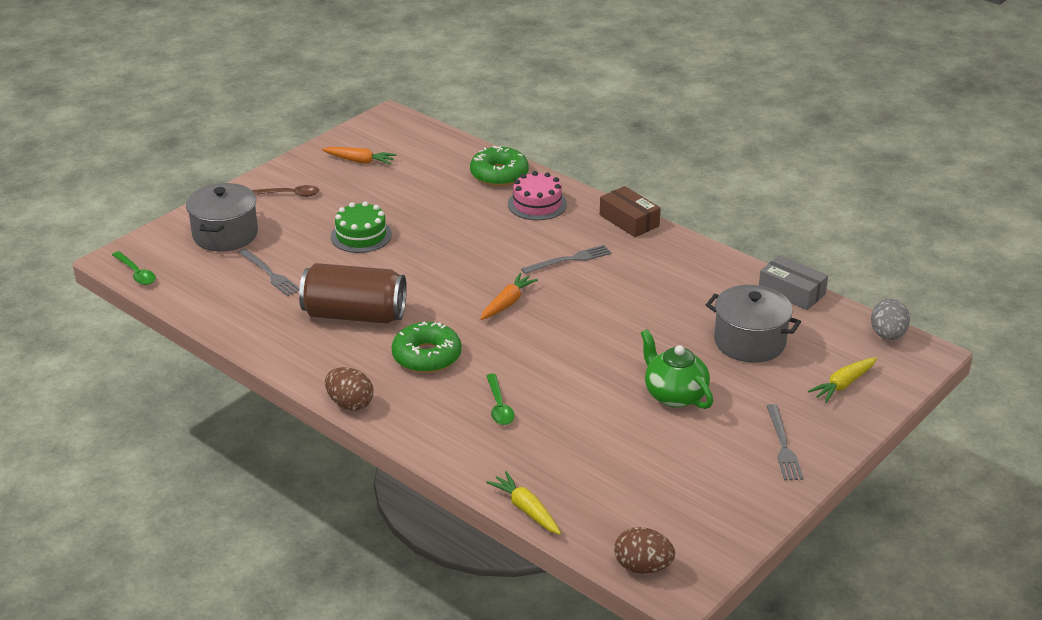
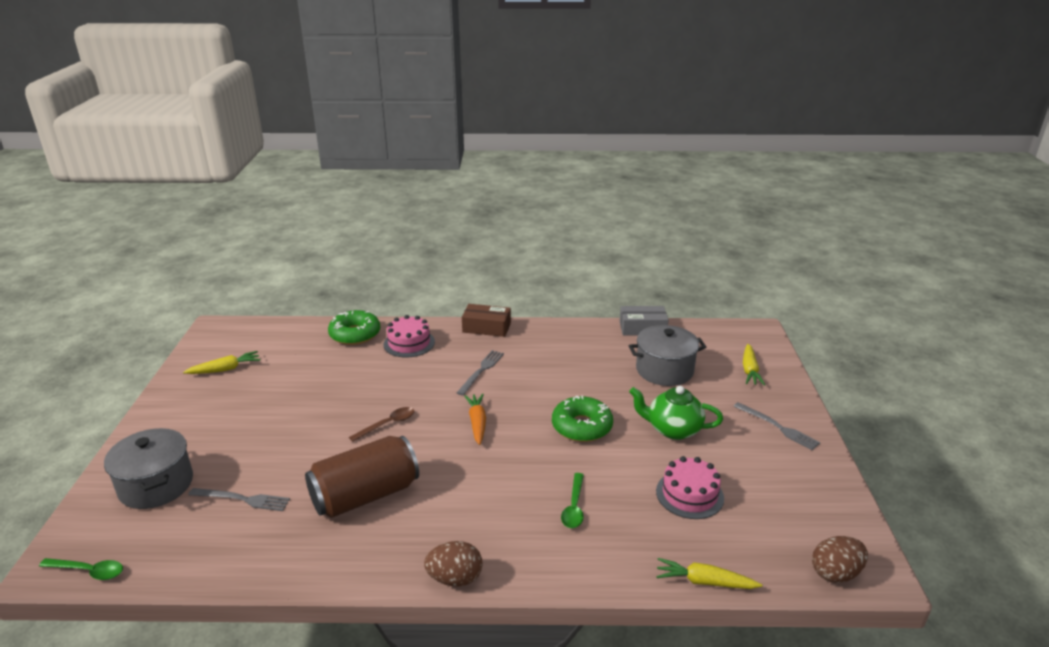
camera: 40 degrees left, 5 degrees down
brown spoon [252,185,319,197] -> brown spoon moved to [349,407,414,442]
orange carrot [322,147,397,165] -> yellow carrot [183,351,261,374]
green cake [331,201,392,253] -> none
green donut [392,321,462,373] -> green donut moved to [552,396,613,442]
green spoon [486,373,515,425] -> green spoon turned 60 degrees clockwise [561,473,584,528]
grey egg [871,299,910,340] -> none
none -> pink cake [656,456,724,519]

